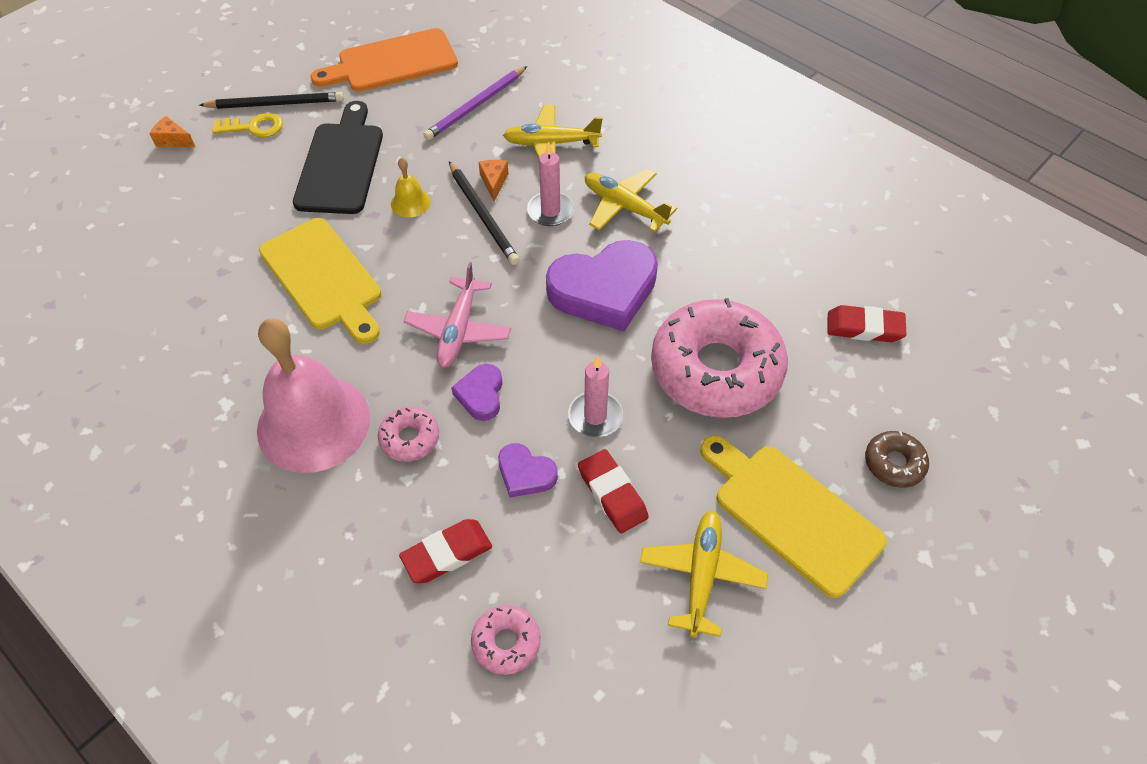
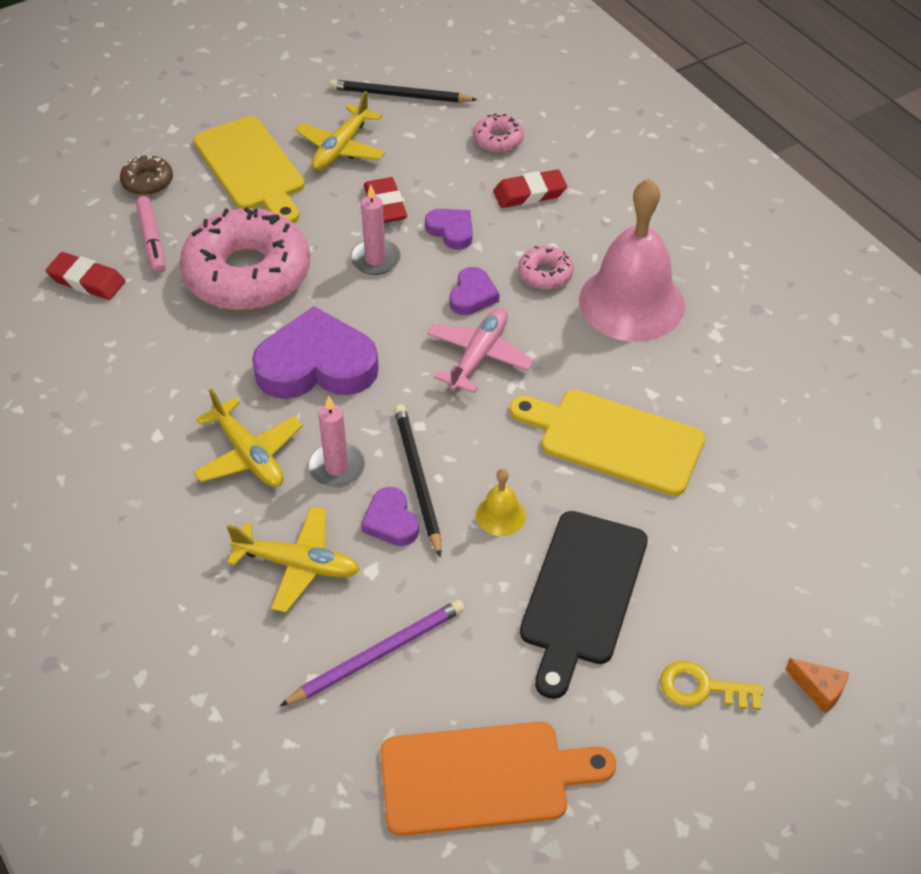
camera: 165 degrees left, 5 degrees down
black pencil [199,92,344,109] -> black pencil moved to [329,79,478,103]
yellow cutting board [259,218,381,344] -> yellow cutting board turned 45 degrees counterclockwise [509,390,705,496]
orange cheese [479,160,509,202] -> purple heart [361,487,419,546]
none -> pink marker [136,196,166,274]

